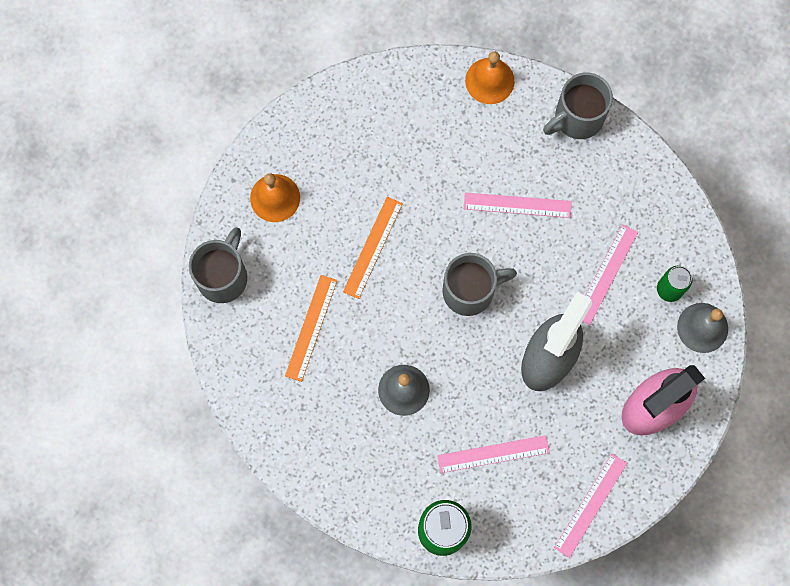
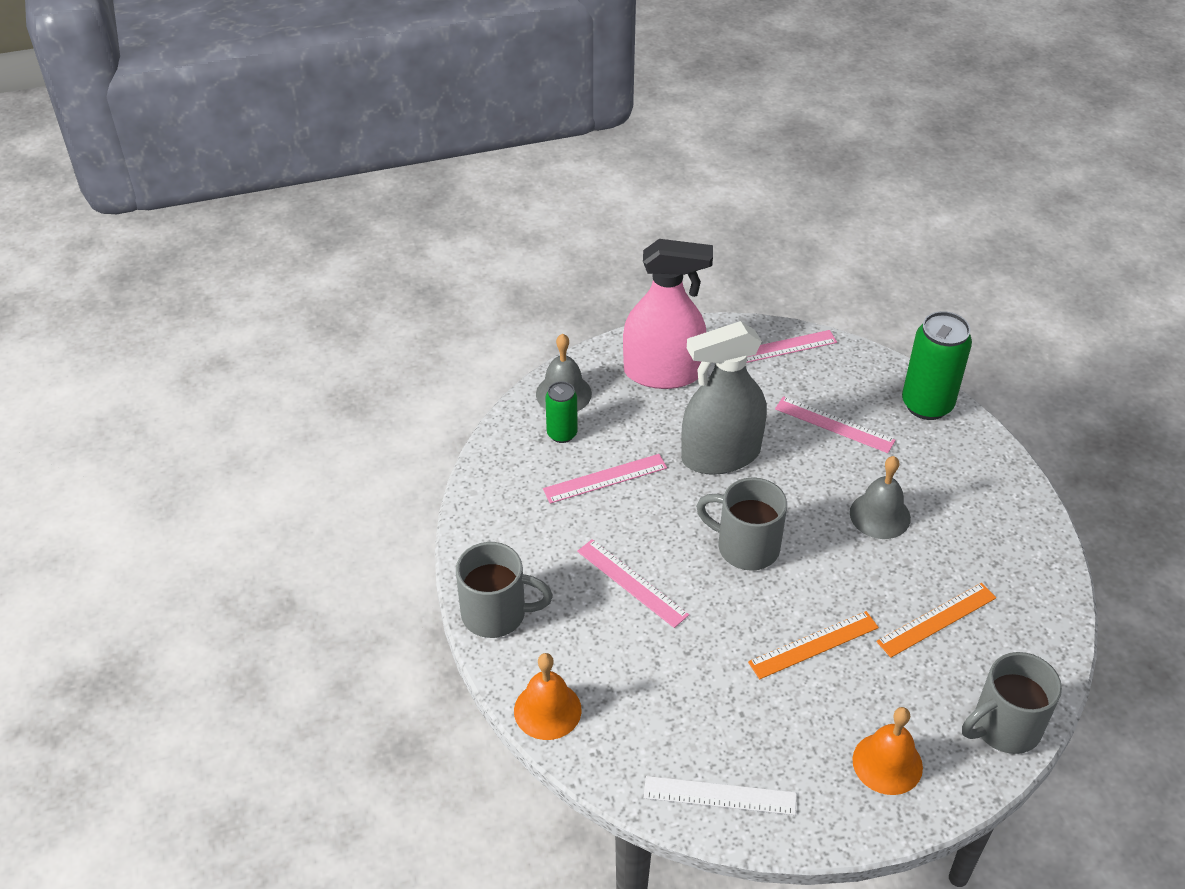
camera: 140 degrees left, 30 degrees down
none -> white ruler [644,776,796,815]

